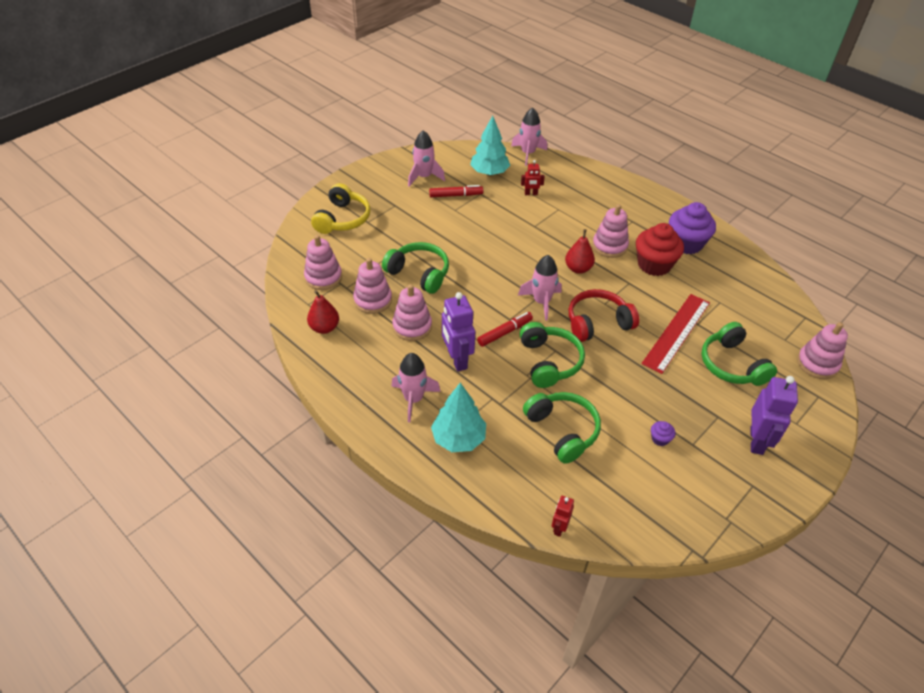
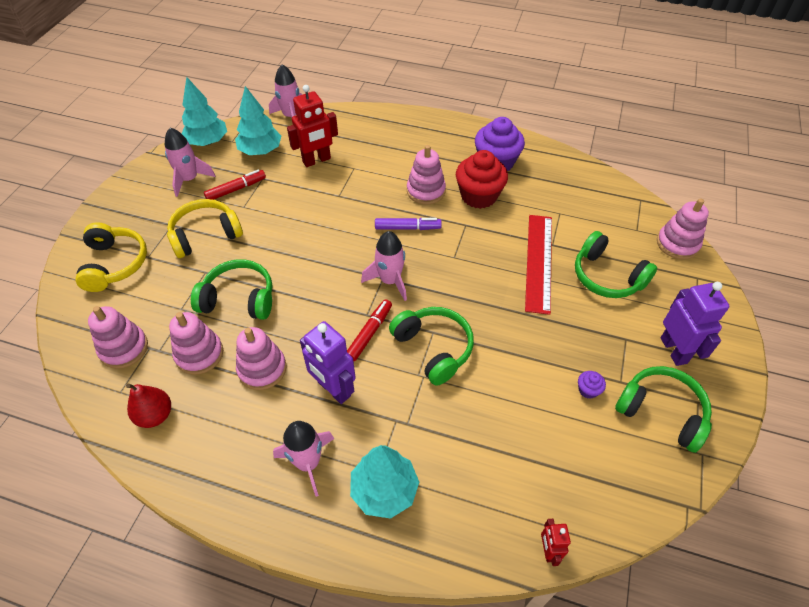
camera: 25 degrees left, 5 degrees up
red robot [521,160,545,195] -> red robot [287,85,338,167], size x1.90
green headphones [523,392,601,464] -> green headphones moved to [615,366,712,453]
red pear [565,229,595,274] -> purple marker [375,218,442,230]
red headphones [569,289,639,342] -> none
none -> yellow headphones [167,199,243,258]
none -> turquoise tree [182,77,227,146]

